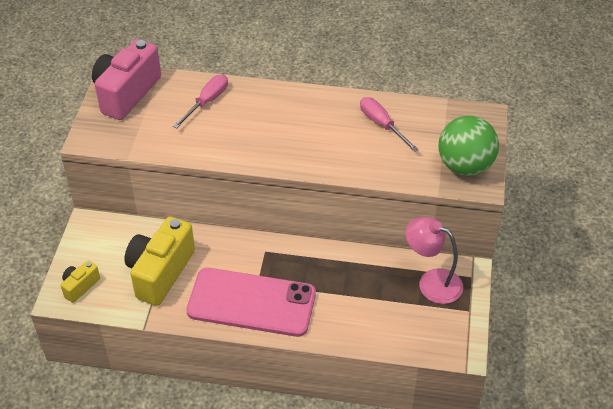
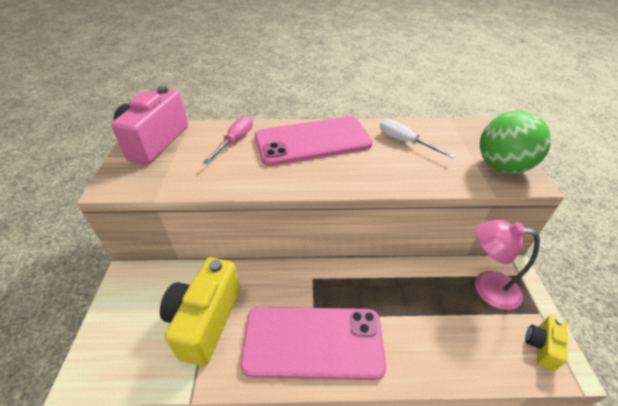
camera: 10 degrees left, 5 degrees down
yellow camera [61,260,100,303] -> yellow camera moved to [525,315,568,371]
pink screwdriver [360,97,419,152] -> white screwdriver [380,119,455,158]
none -> pink phone [255,116,373,166]

